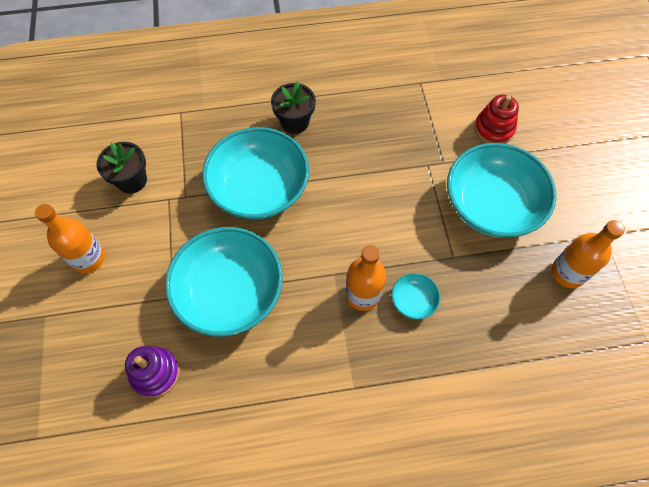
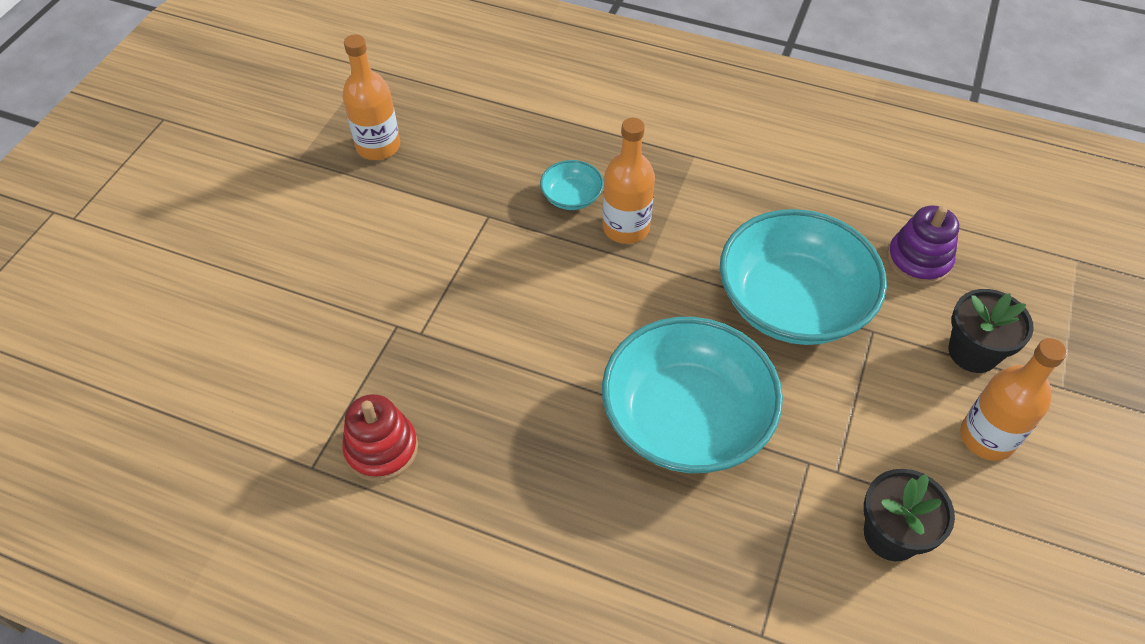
camera: 150 degrees left, 10 degrees down
black flower pot [271,81,316,134] -> black flower pot moved to [949,289,1034,373]
turquoise bowl [447,143,557,237] -> none
red stacking toy [474,95,519,144] -> red stacking toy moved to [342,394,418,481]

